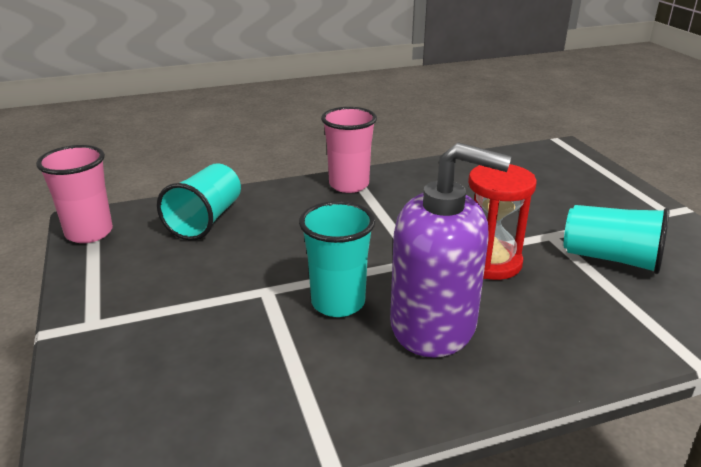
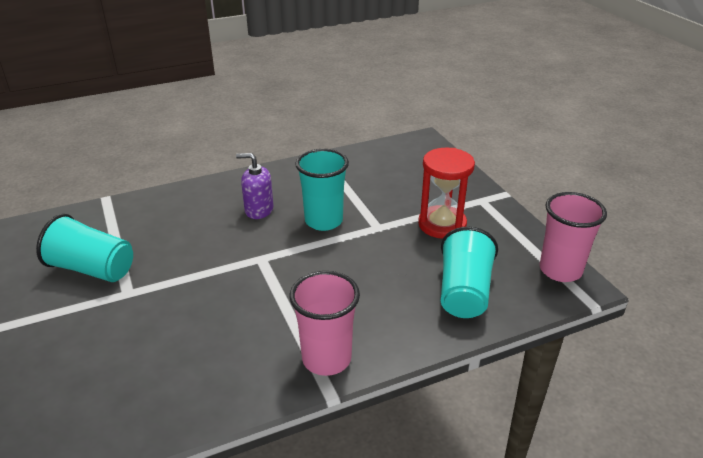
camera: 175 degrees right, 5 degrees up
purple soap dispenser [390,142,511,358] -> purple soap dispenser [236,153,273,219], size x0.50
red hourglass [468,164,537,280] -> red hourglass moved to [418,148,475,239]

